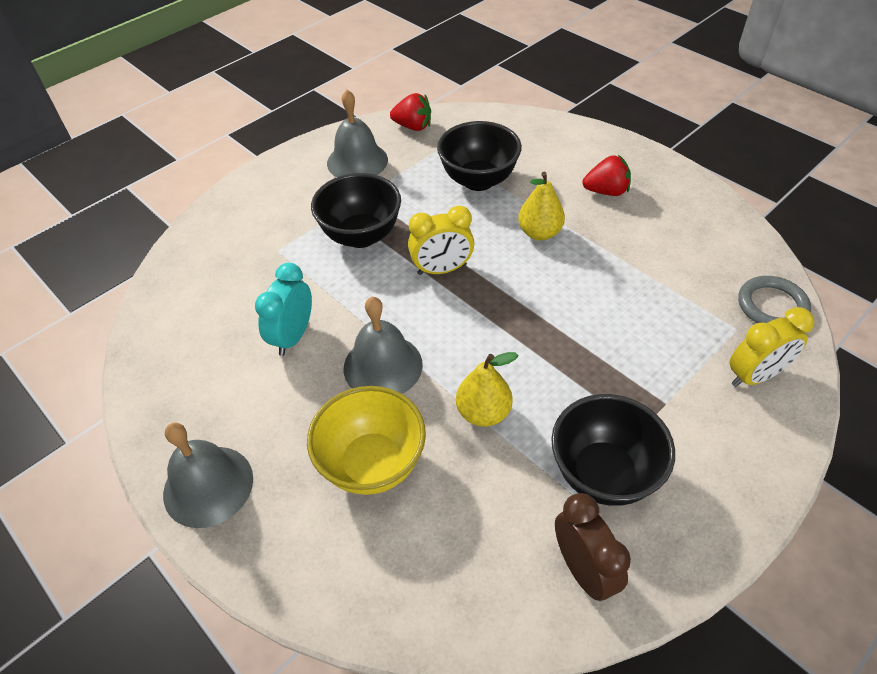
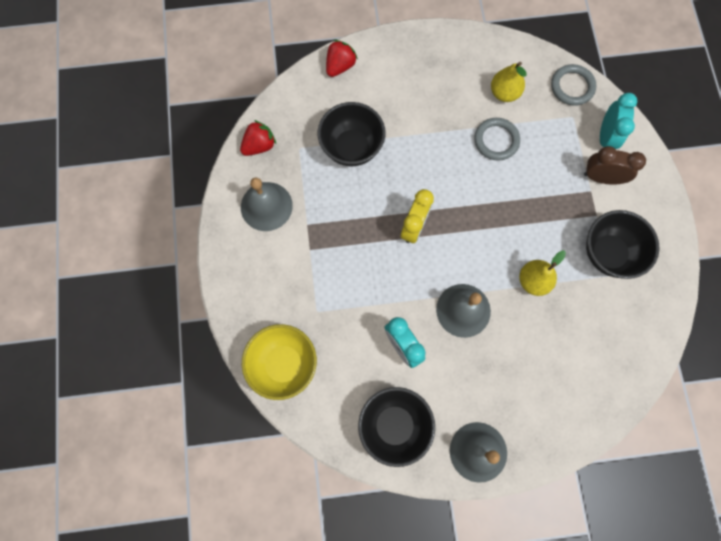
camera: 55 degrees left, 25 degrees up
yellow bowl [307,386,426,495] -> yellow bowl moved to [242,324,317,400]
black bowl [311,173,401,248] -> black bowl moved to [358,387,435,467]
yellow pear [518,172,565,240] -> yellow pear moved to [491,62,527,102]
brown clock [555,493,631,601] -> brown clock moved to [584,146,646,184]
red strawberry [582,155,631,196] -> red strawberry moved to [326,40,358,77]
yellow clock [729,307,814,387] -> turquoise clock [600,93,637,149]
none -> grey ring [474,118,520,161]

